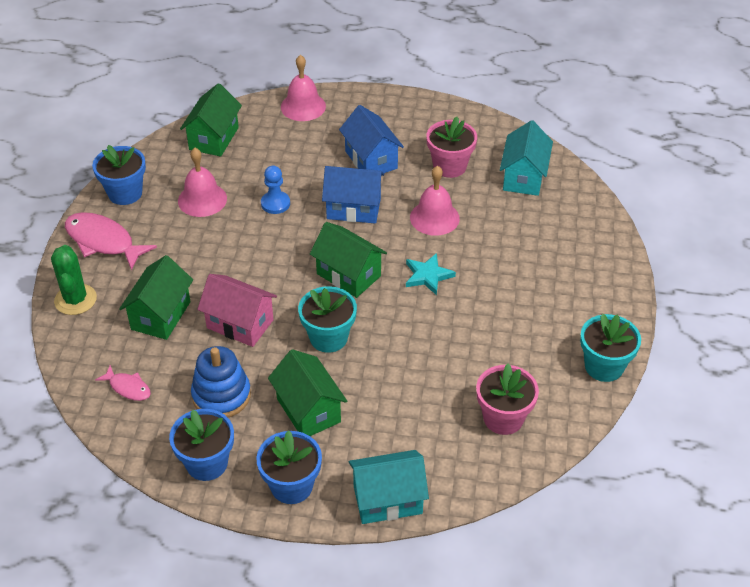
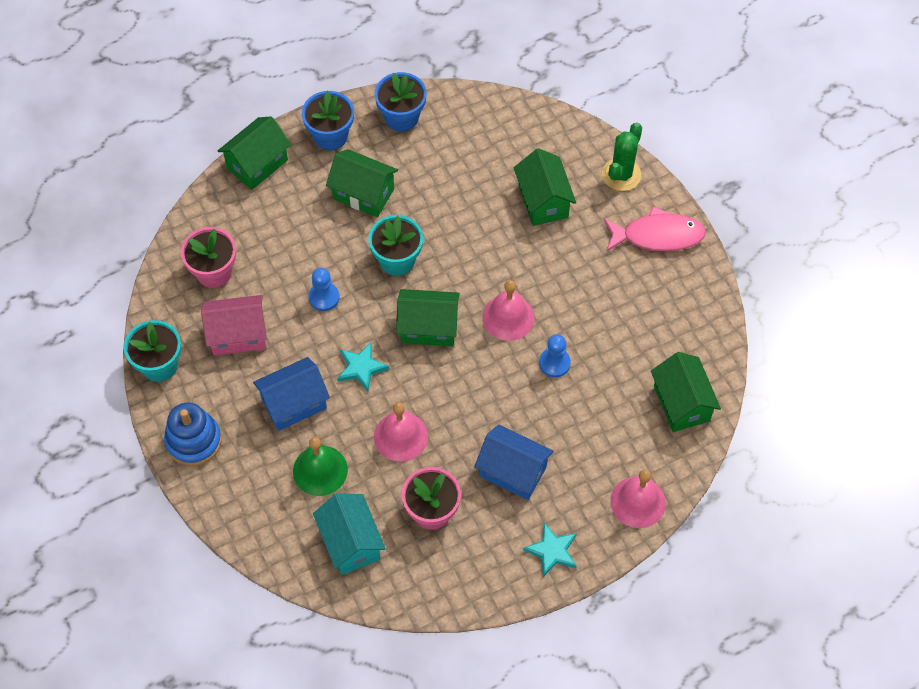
camera: 145 degrees right, 15 degrees up
green cactus [51,245,97,315] -> green cactus turned 75 degrees clockwise [602,123,642,191]
blue flower pot [92,145,146,205] -> none
pink fish [95,365,151,401] -> none
pink bell [178,148,227,217] -> pink bell moved to [482,280,535,341]
blue stacking toy [191,346,251,417] -> blue stacking toy moved to [164,403,222,466]
pink house [197,274,277,347] -> pink house moved to [201,295,267,355]
blue house [322,166,384,223] -> blue house moved to [253,357,330,431]
turquoise house [349,450,429,524] -> green house [218,116,291,190]
none -> green bell [293,437,348,496]
none -> blue pawn [309,268,340,311]
none -> turquoise star [523,523,577,577]

